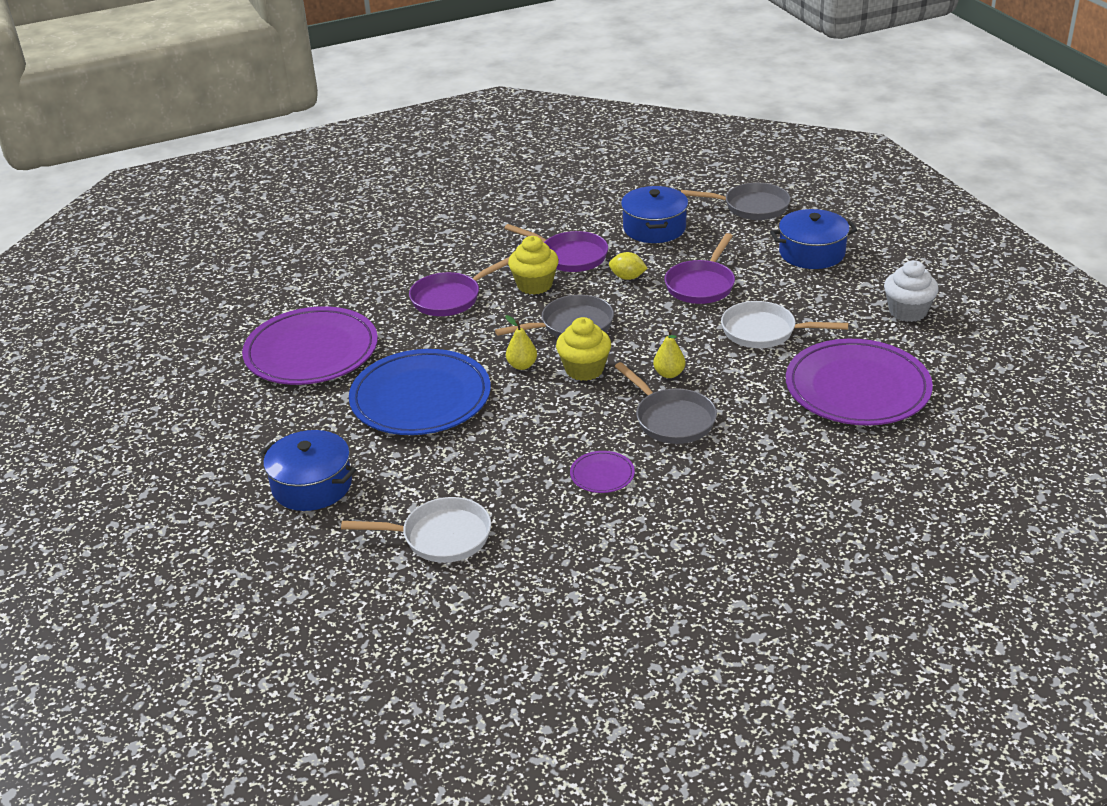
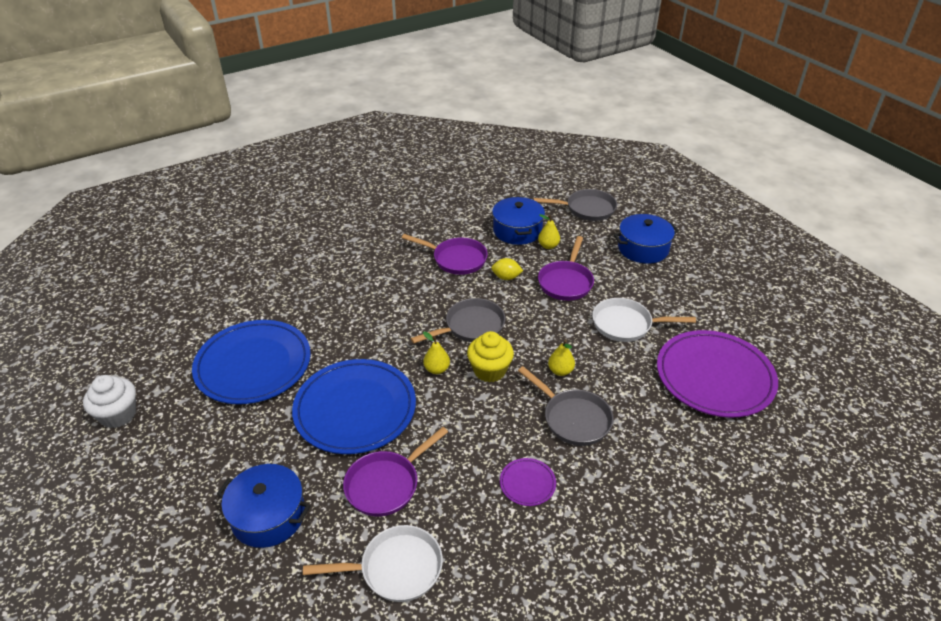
camera: 10 degrees left, 5 degrees up
purple plate [242,306,378,385] -> blue plate [192,320,311,404]
purple pan [409,257,509,316] -> purple pan moved to [343,427,448,516]
yellow cupcake [508,236,559,295] -> none
white cupcake [884,260,939,322] -> white cupcake moved to [83,375,136,428]
none -> yellow pear [538,214,560,249]

